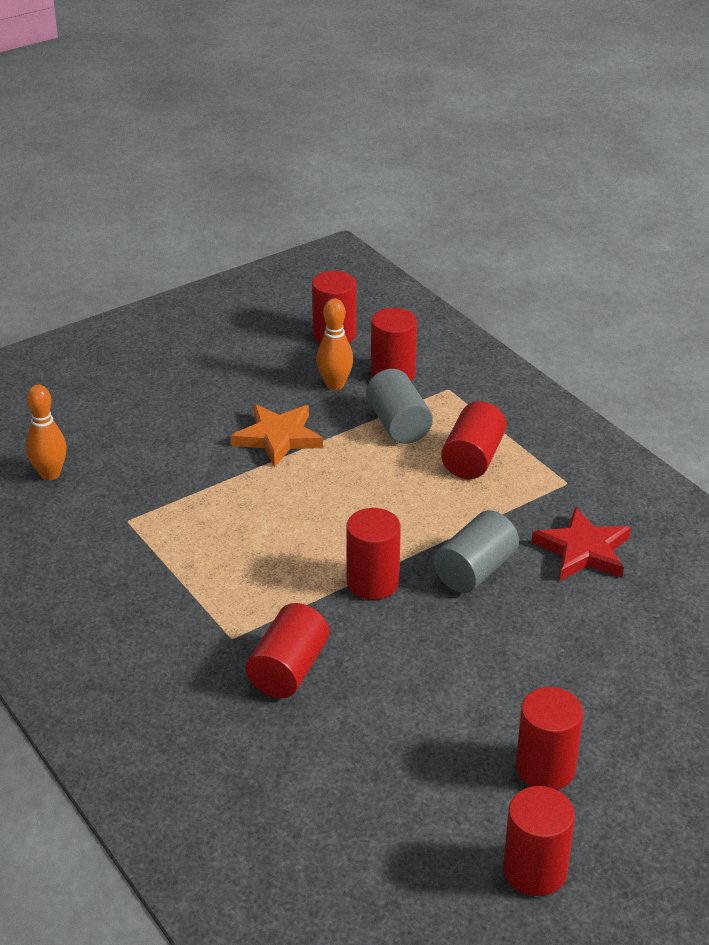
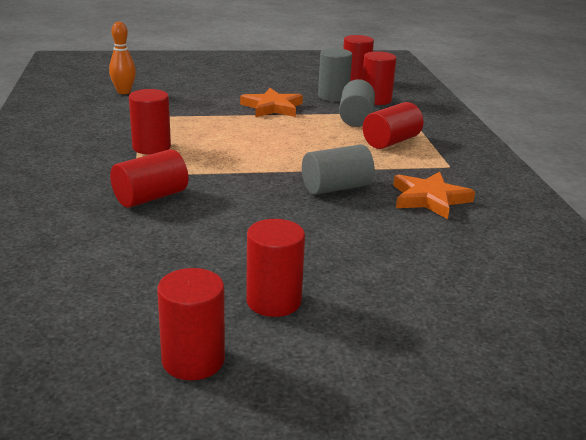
camera: 25 degrees right, 10 degrees down
orange bowling pin [316,298,353,390] -> grey cylinder [318,48,352,102]
red cylinder [346,508,401,600] -> red cylinder moved to [129,89,171,155]
red star [532,507,631,581] -> orange star [393,172,475,219]

